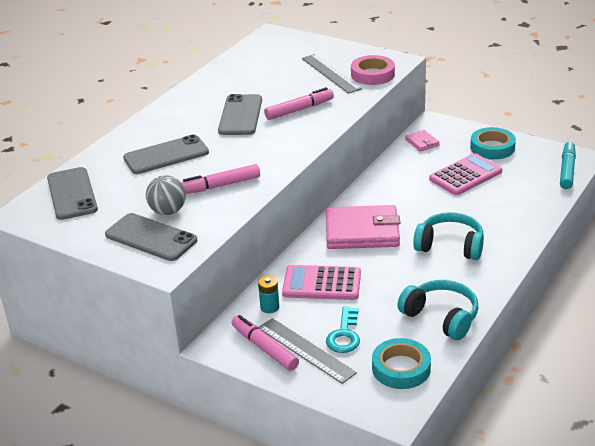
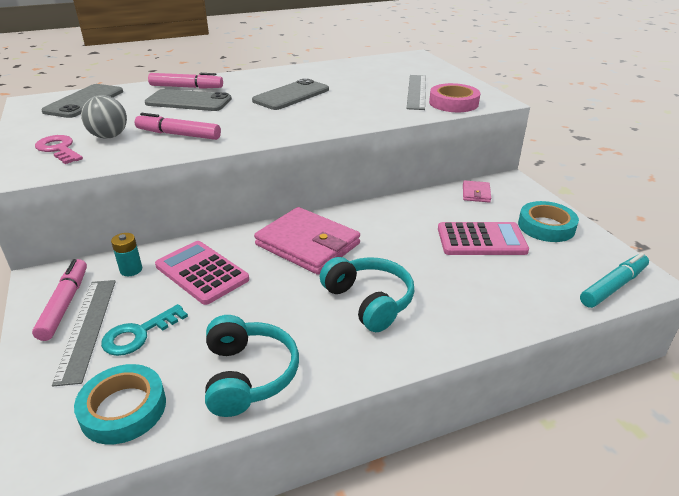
camera: 35 degrees right, 0 degrees up
grey phone [105,213,197,261] -> pink key [35,135,83,164]
pink marker [264,87,334,120] -> pink marker moved to [148,73,223,89]

